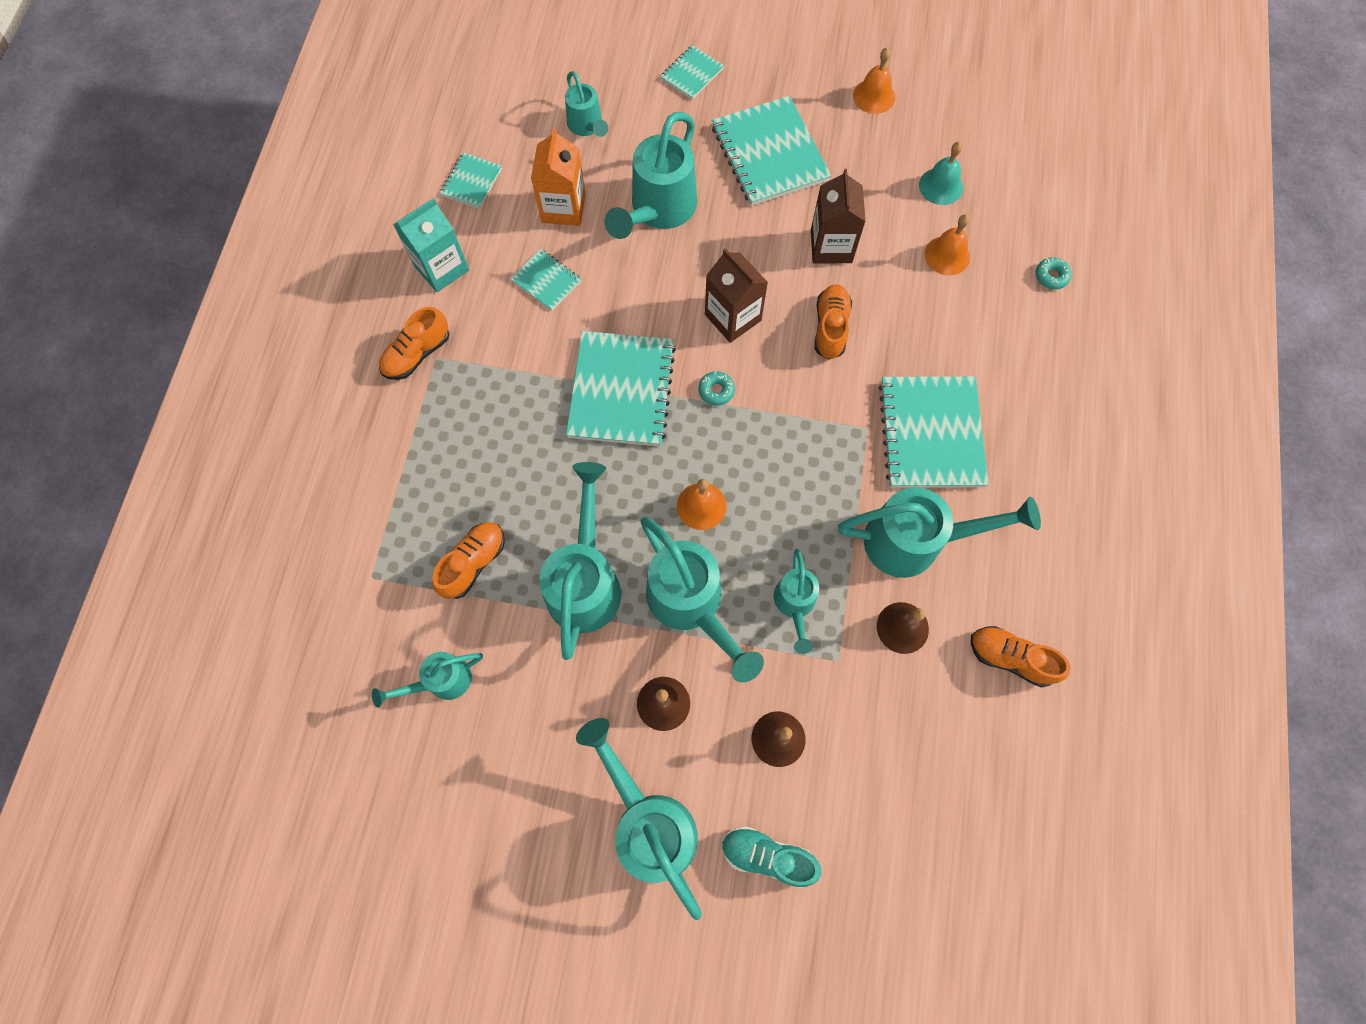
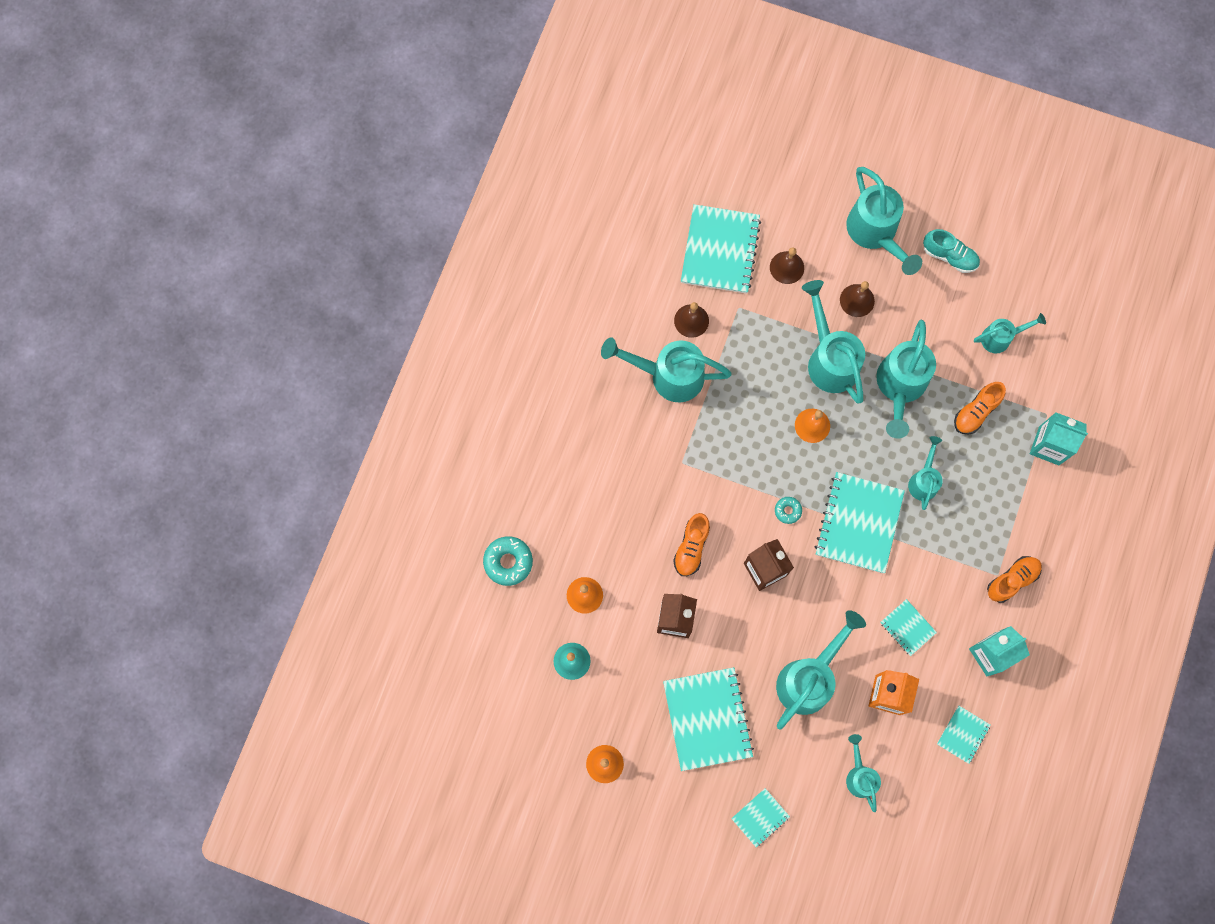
camera: 170 degrees left, 5 degrees up
turquoise shoe [722,826,821,888] -> turquoise shoe moved to [923,229,980,273]
turquoise watering can [774,549,819,654] -> turquoise watering can moved to [908,436,943,510]
turquoise notebook [879,376,989,488] -> turquoise notebook moved to [681,204,761,294]
orange shoe [971,626,1070,688] -> none
turquoise donut [1036,257,1072,289] -> turquoise donut [483,536,533,586], size x1.79
none -> turquoise carton [1030,412,1088,465]

